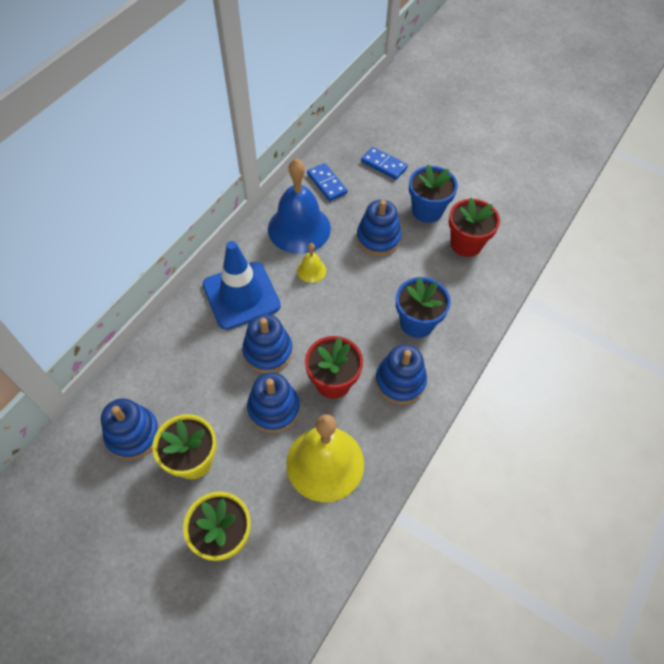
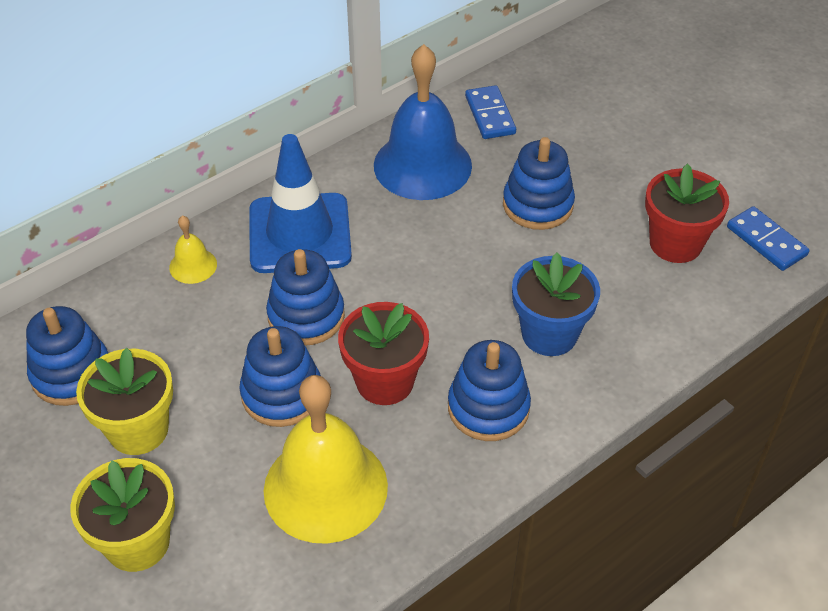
camera: 20 degrees right, 10 degrees down
yellow bell [297,243,326,283] -> yellow bell moved to [169,215,217,284]
blue domino [361,147,408,180] -> blue domino moved to [727,206,809,271]
blue flower pot [409,164,458,223] -> none

